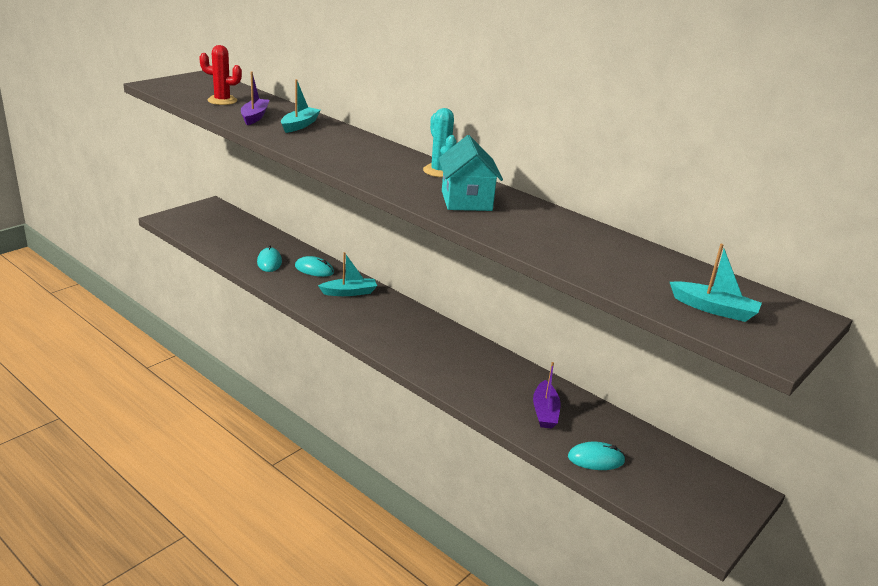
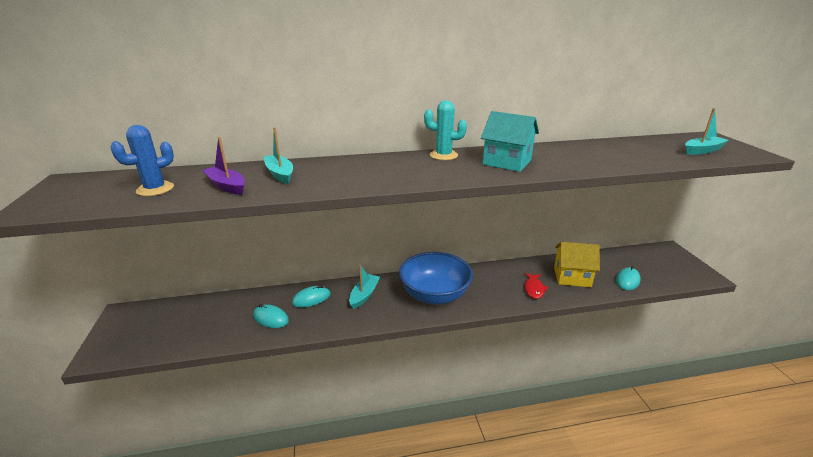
camera: 50 degrees left, 0 degrees up
red cactus [199,45,242,105] -> blue cactus [110,125,174,196]
purple boat [533,362,561,429] -> yellow house [554,242,600,287]
none -> blue bowl [399,252,473,305]
none -> red fish [524,273,548,299]

